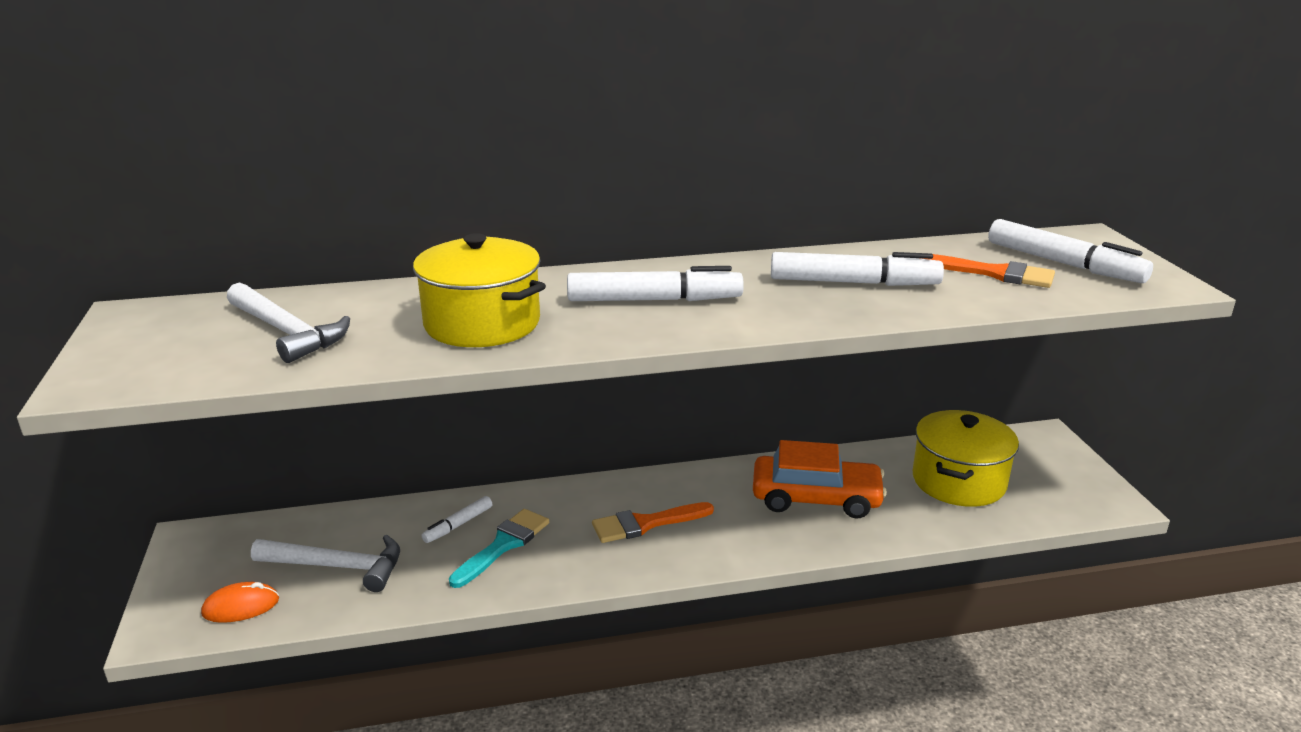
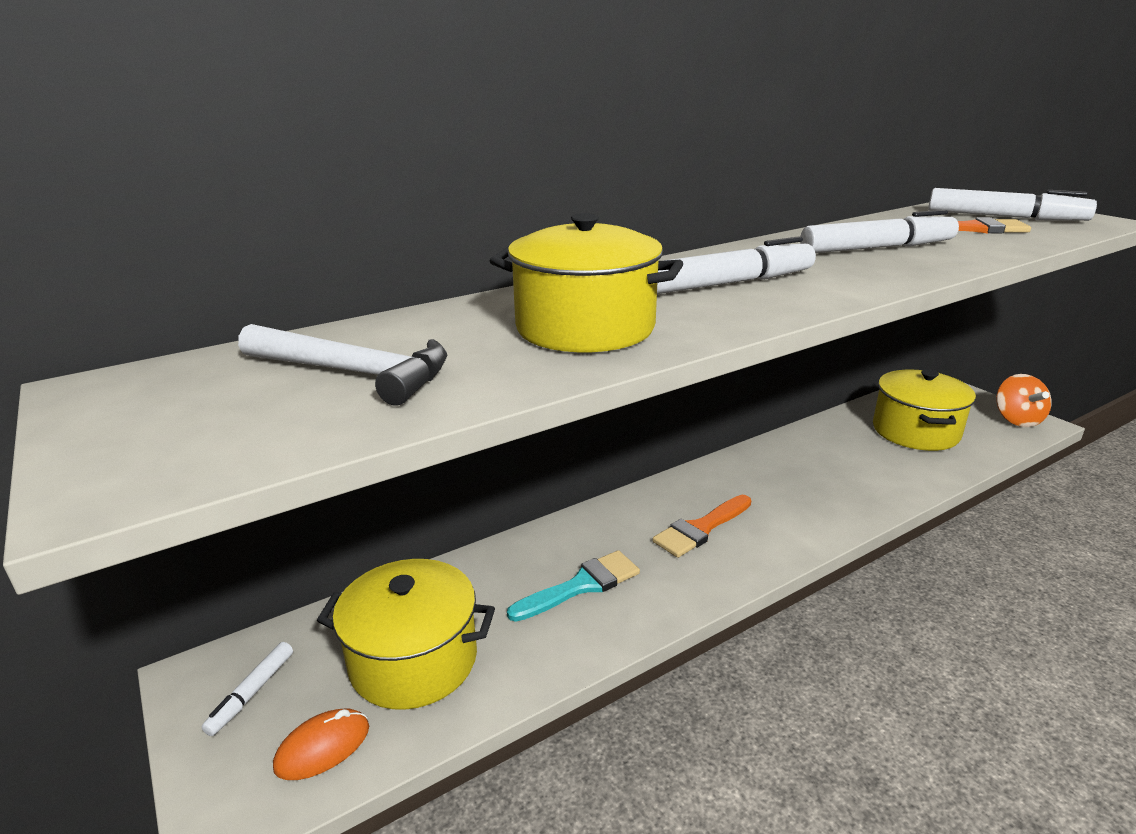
camera: 20 degrees left, 0 degrees up
white hammer [251,535,400,592] -> yellow pot [317,559,495,710]
white marker [421,496,492,543] -> white marker moved to [202,642,293,736]
turquoise brush [449,509,549,588] -> turquoise brush turned 45 degrees clockwise [507,550,640,622]
orange car [753,440,887,518] -> none
none -> orange spinning top [996,374,1052,427]

